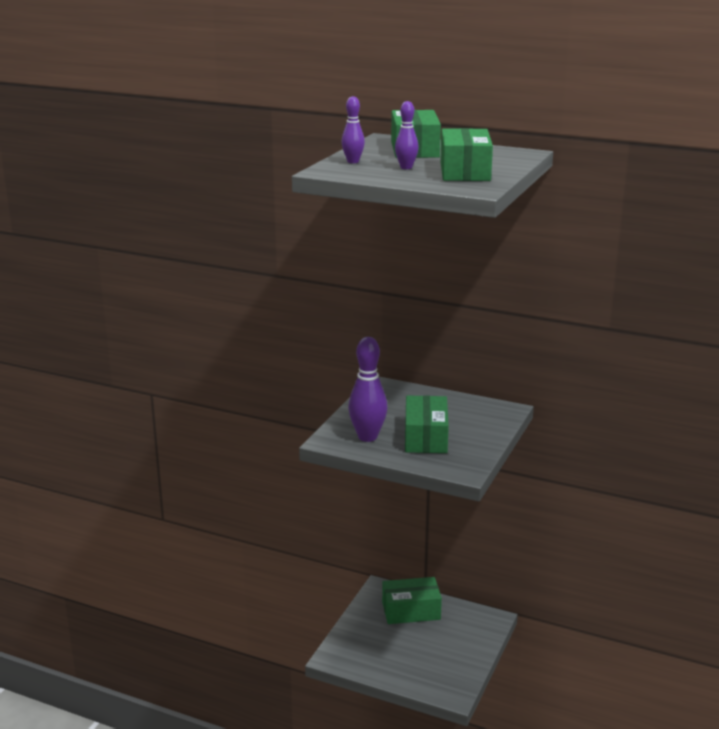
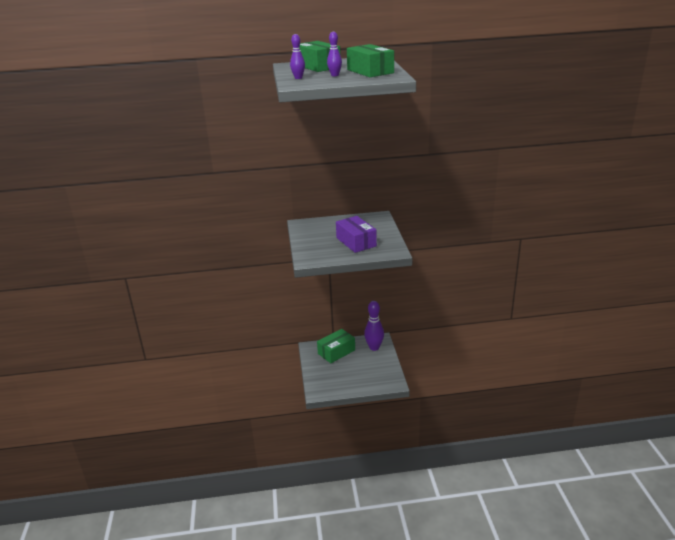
camera: 30 degrees left, 5 degrees up
purple bowling pin [348,337,388,442] -> purple bowling pin moved to [364,301,384,351]
green box [405,395,449,453] -> purple box [336,216,377,253]

